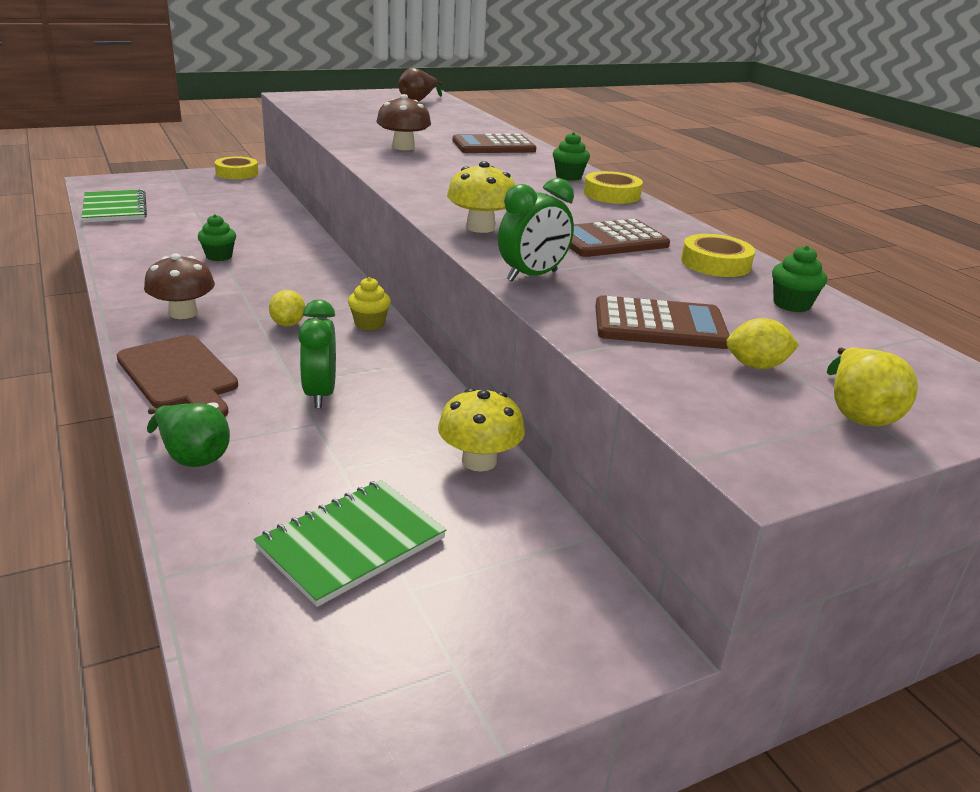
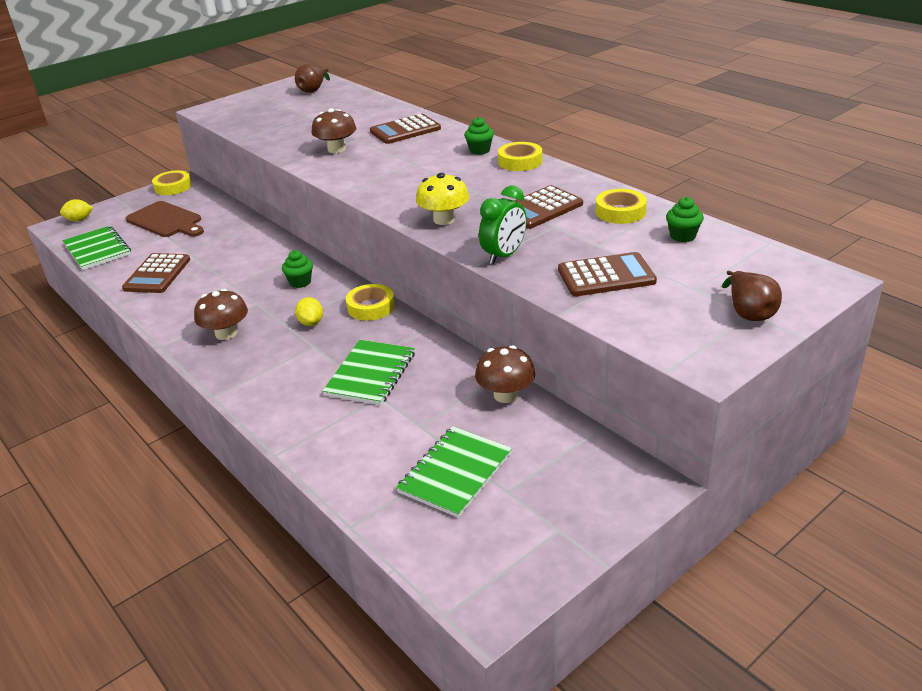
camera: 10 degrees left, 5 degrees up
brown cutting board [117,335,238,417] -> brown cutting board moved to [126,201,204,237]
green pear [147,403,230,467] -> none
green cupcake [198,214,236,261] -> green cupcake moved to [282,250,313,288]
green clock [298,299,336,408] -> green notebook [322,340,415,405]
yellow cupcake [348,277,391,330] -> yellow tape [346,284,395,321]
yellow mushroom [438,388,525,471] -> brown mushroom [475,345,535,403]
yellow lemon [726,318,799,369] -> yellow lemon moved to [60,199,93,221]
yellow pear [827,347,918,426] -> brown pear [722,271,782,321]
none -> brown calculator [122,253,190,293]

